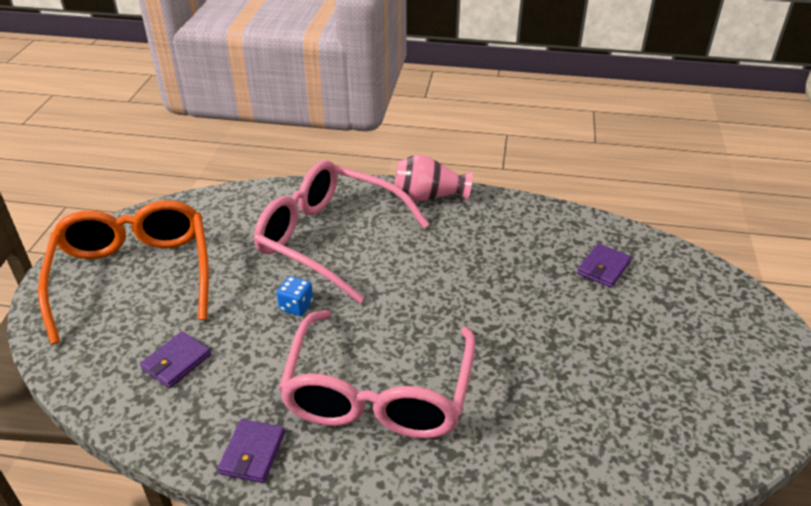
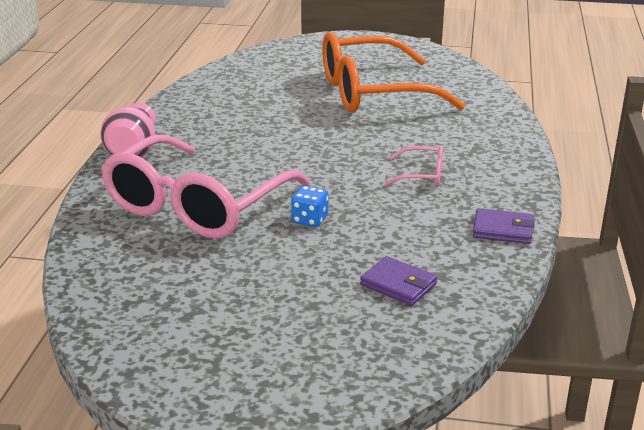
camera: 90 degrees left, 10 degrees down
orange glasses [38,200,209,345] -> orange glasses moved to [322,32,465,113]
pink glasses [279,310,476,439] -> pink glasses [384,145,443,186], size x0.40
purple wallet [577,243,632,288] -> none

